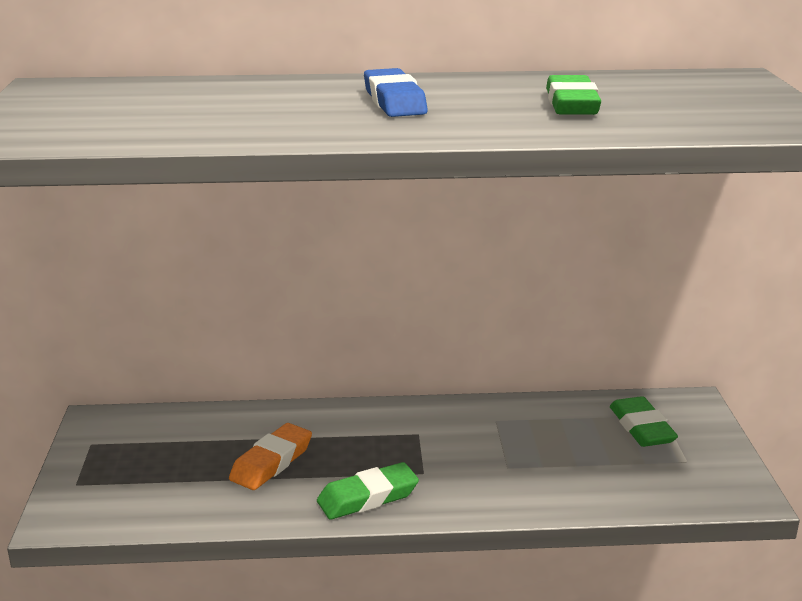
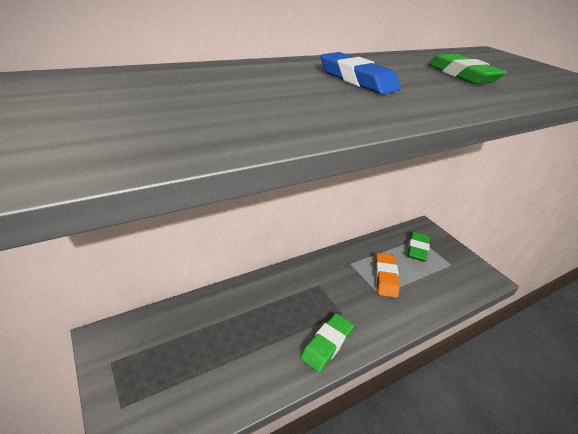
camera: 30 degrees left, 10 degrees up
orange eraser [229,423,312,490] -> orange eraser moved to [375,253,400,298]
green eraser [610,396,678,447] -> green eraser turned 60 degrees clockwise [407,231,430,262]

